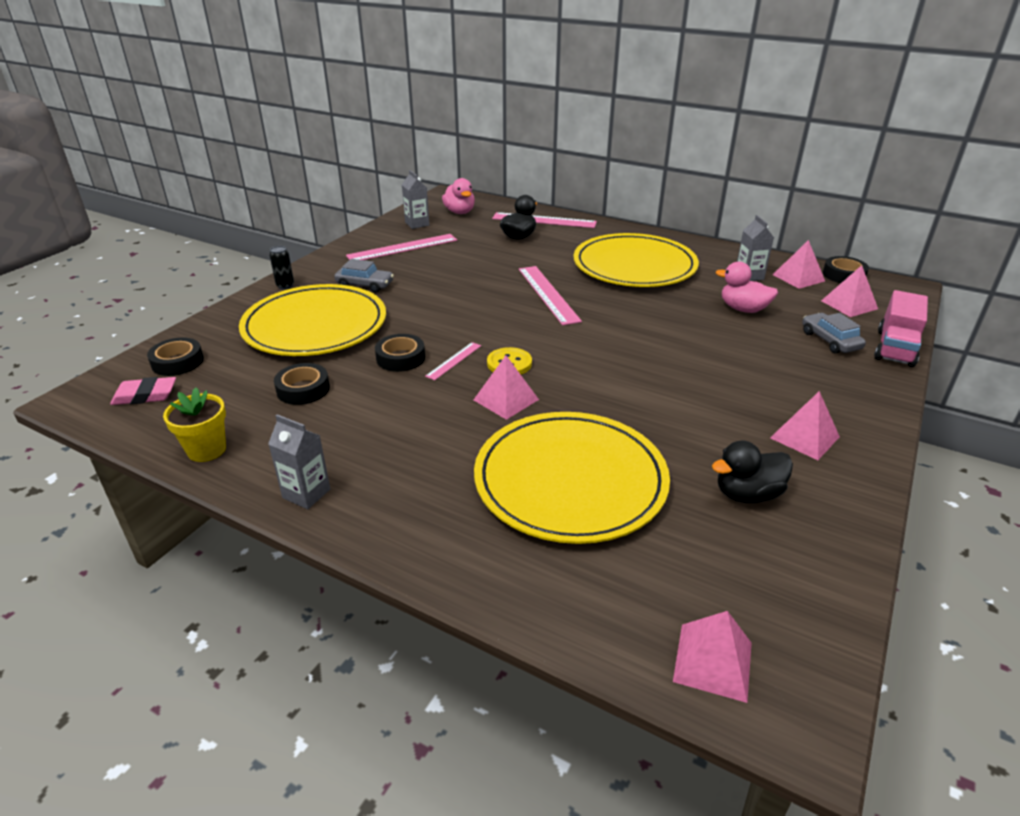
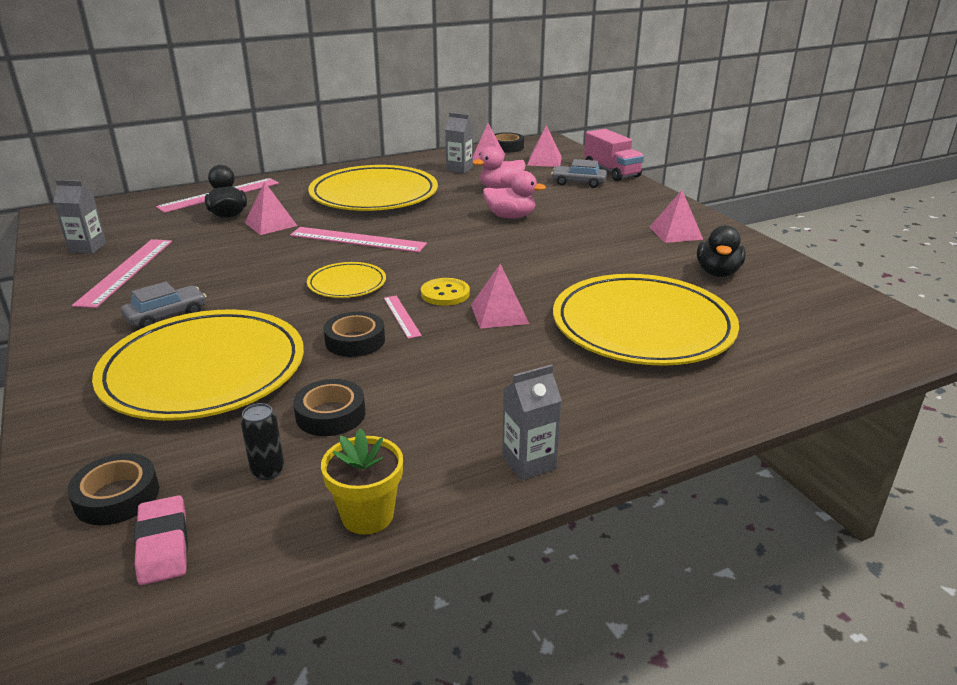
camera: 55 degrees left, 5 degrees down
pink eraser [110,377,176,405] -> pink eraser turned 45 degrees counterclockwise [134,495,188,585]
black can [269,246,294,290] -> black can moved to [241,403,284,480]
pink duck [442,178,475,214] -> pink duck moved to [483,171,546,219]
pink pyramid [673,611,752,703] -> pink pyramid moved to [245,182,297,235]
none -> yellow plate [307,262,386,298]

